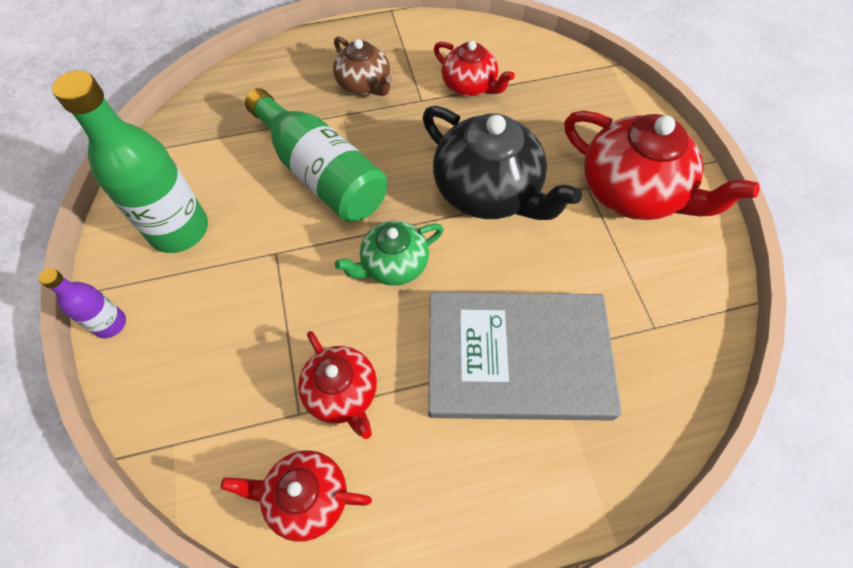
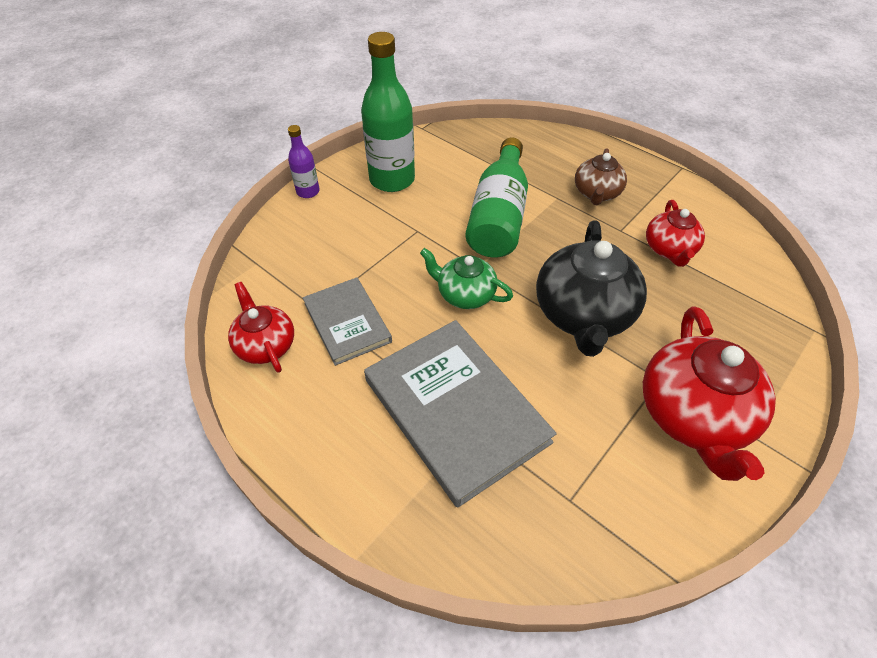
camera: 55 degrees right, 10 degrees down
red teapot [298,331,377,439] -> grey book [303,277,392,366]

